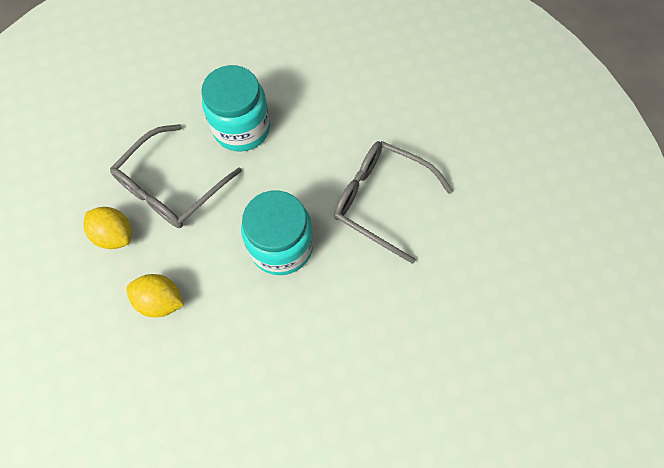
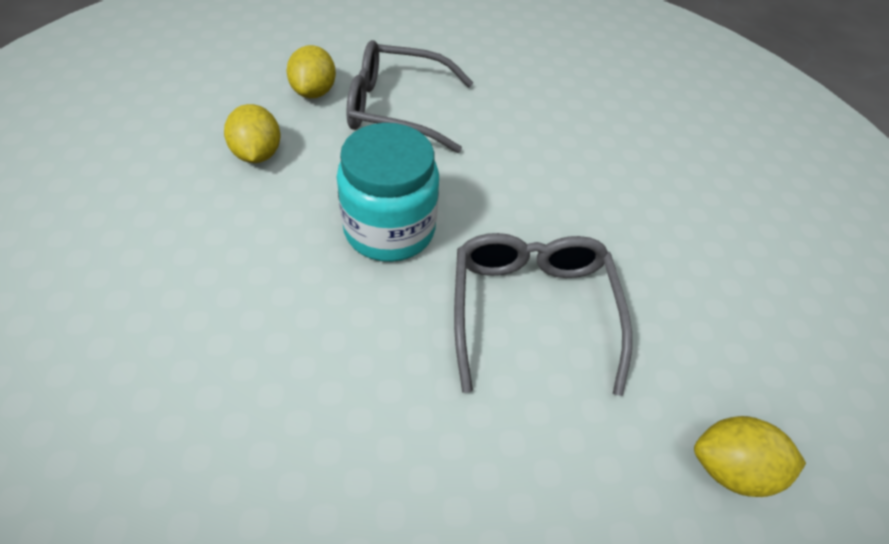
camera: 55 degrees right, 15 degrees down
turquoise jar [201,65,270,152] -> none
none -> yellow lemon [694,416,806,497]

